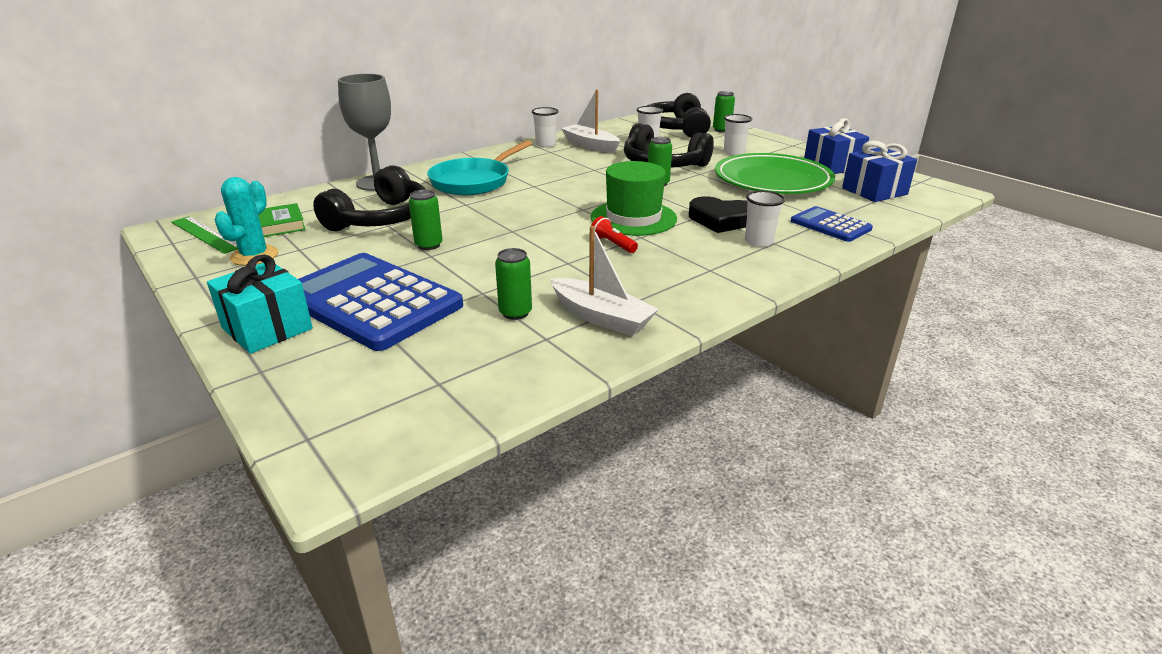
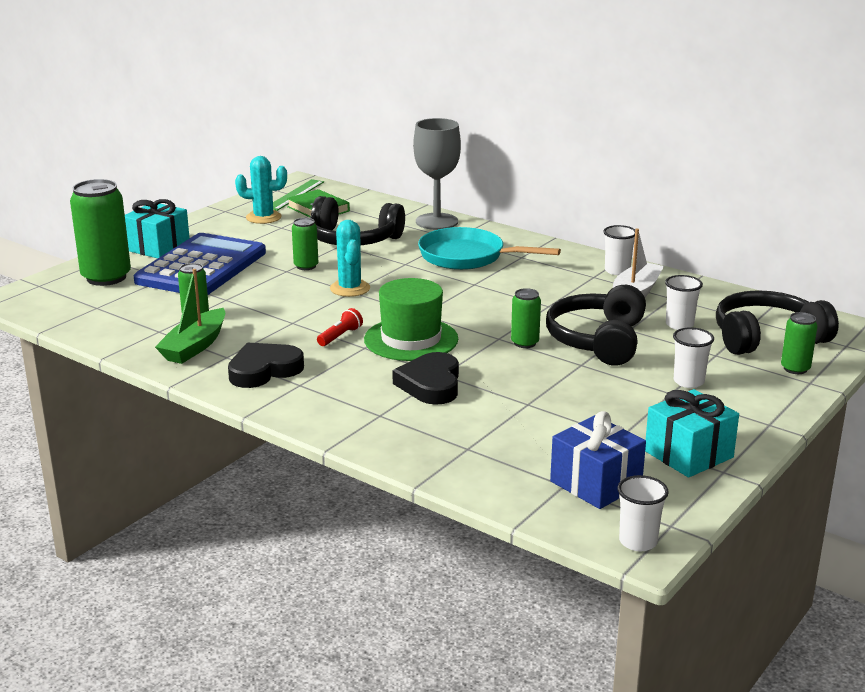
camera: 75 degrees right, 5 degrees down
white boat [550,226,659,336] -> green boat [155,269,225,364]
green plate [715,153,835,194] -> none
white cup [745,191,785,247] -> white cup moved to [617,475,669,551]
blue calculator [791,206,873,242] -> none
blue gift [804,118,869,174] -> turquoise gift [645,389,739,478]
none -> green can [70,179,131,286]
none -> black heart [228,343,304,388]
none -> turquoise cactus [330,220,370,297]

